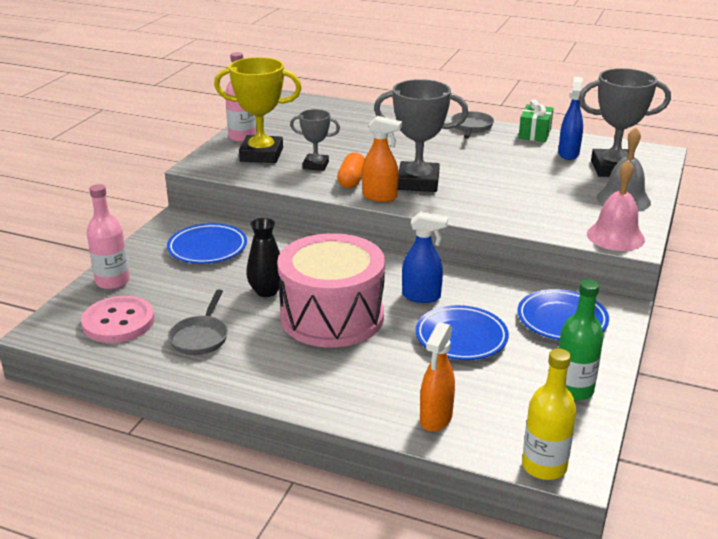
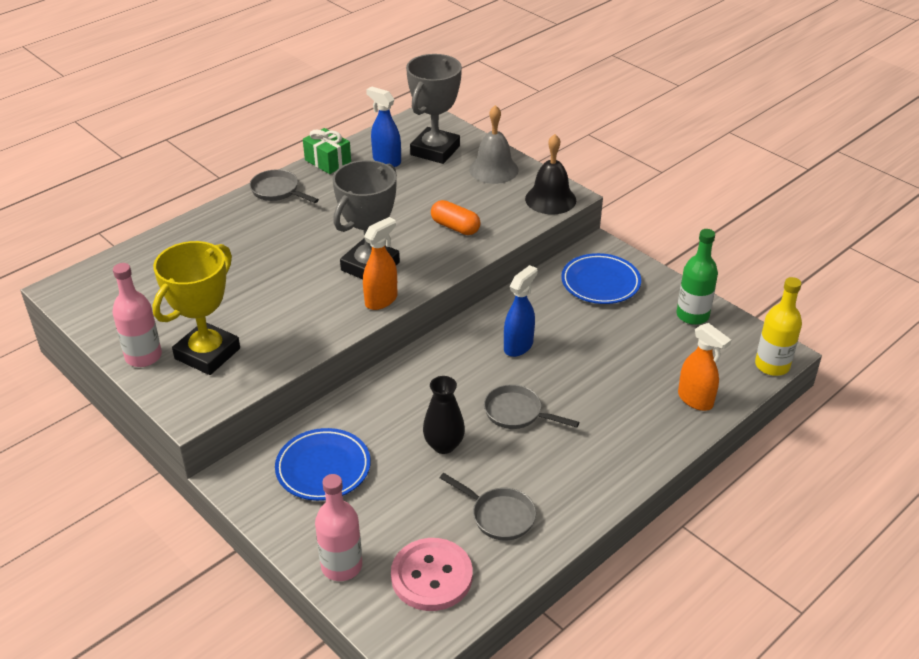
camera: 65 degrees left, 10 degrees up
pink drum [277,233,385,348] -> grey pan [484,384,579,429]
grey trophy [290,109,340,171] -> none
orange capsule [337,152,365,188] -> orange capsule moved to [431,200,480,235]
blue plate [415,305,509,360] -> none
pink bell [587,160,645,251] -> black bell [525,134,576,214]

